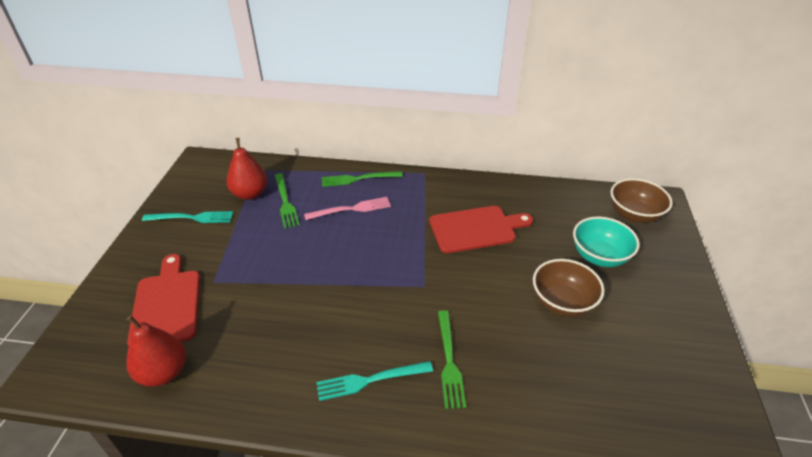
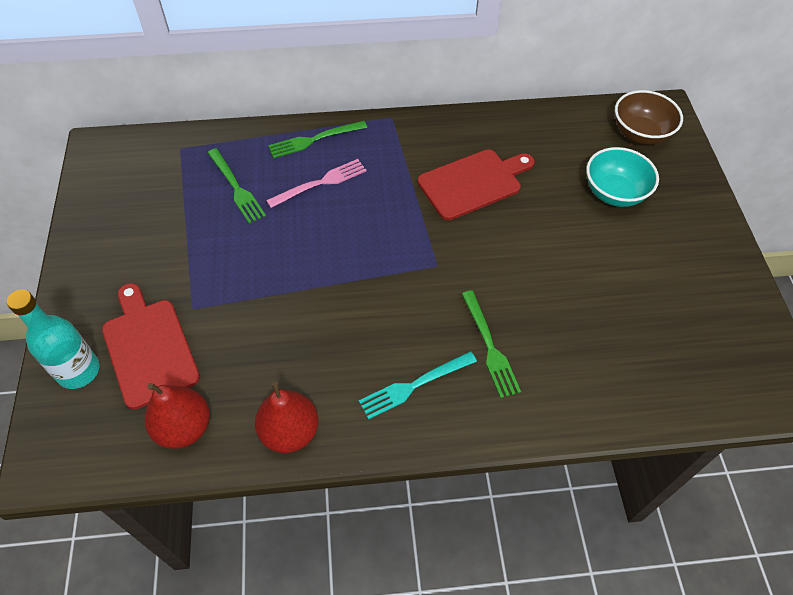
camera: 15 degrees left, 15 degrees up
turquoise fork [142,211,233,223] -> none
red pear [226,138,267,200] -> red pear moved to [255,382,318,453]
brown bowl [533,259,605,317] -> none
none -> turquoise bottle [7,289,99,389]

